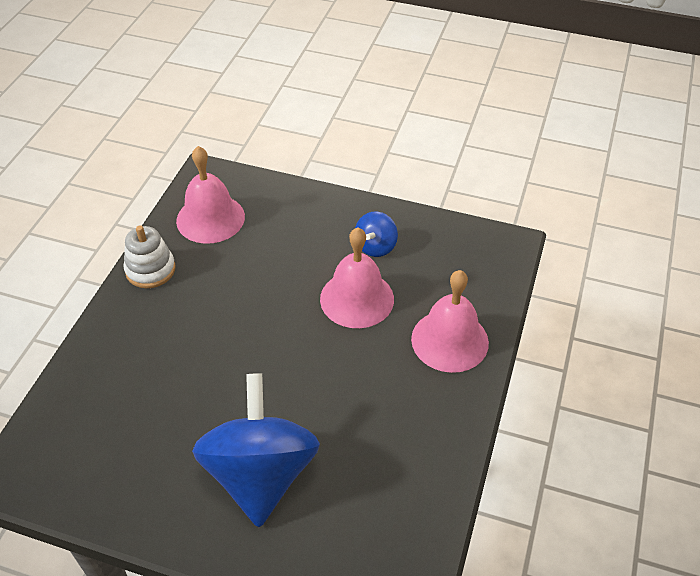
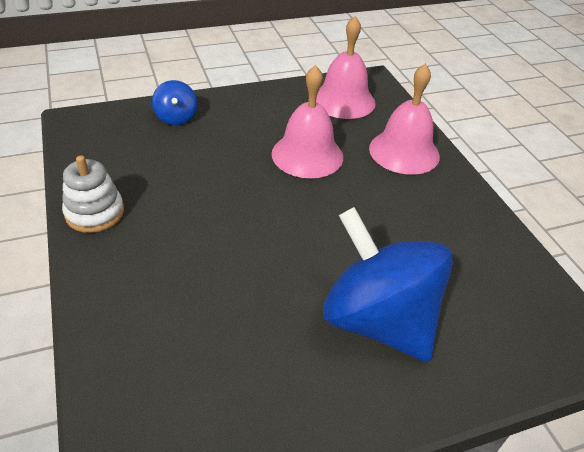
camera: 40 degrees left, 5 degrees down
pink bell [176,146,245,244] -> pink bell moved to [316,16,376,119]
blue spinning top [355,212,398,257] -> blue spinning top moved to [152,80,197,125]

